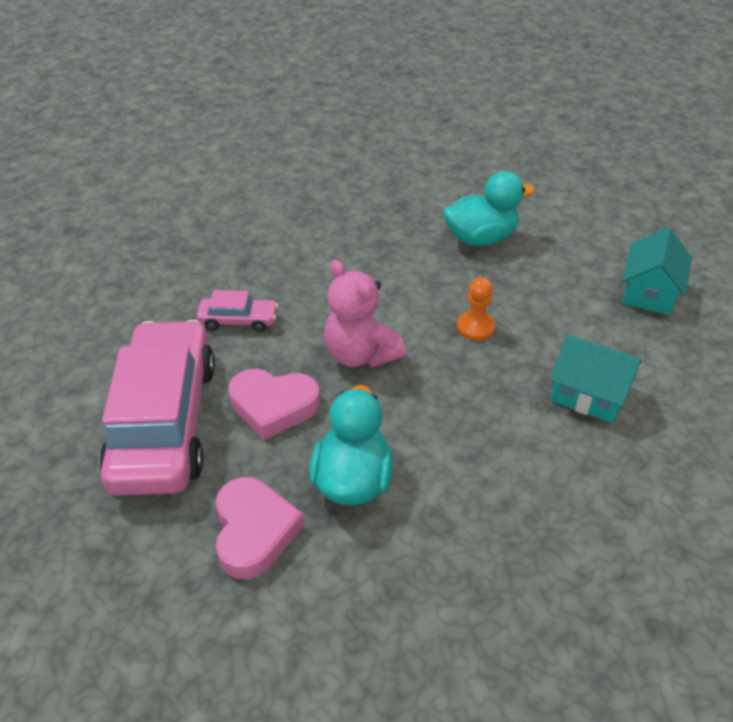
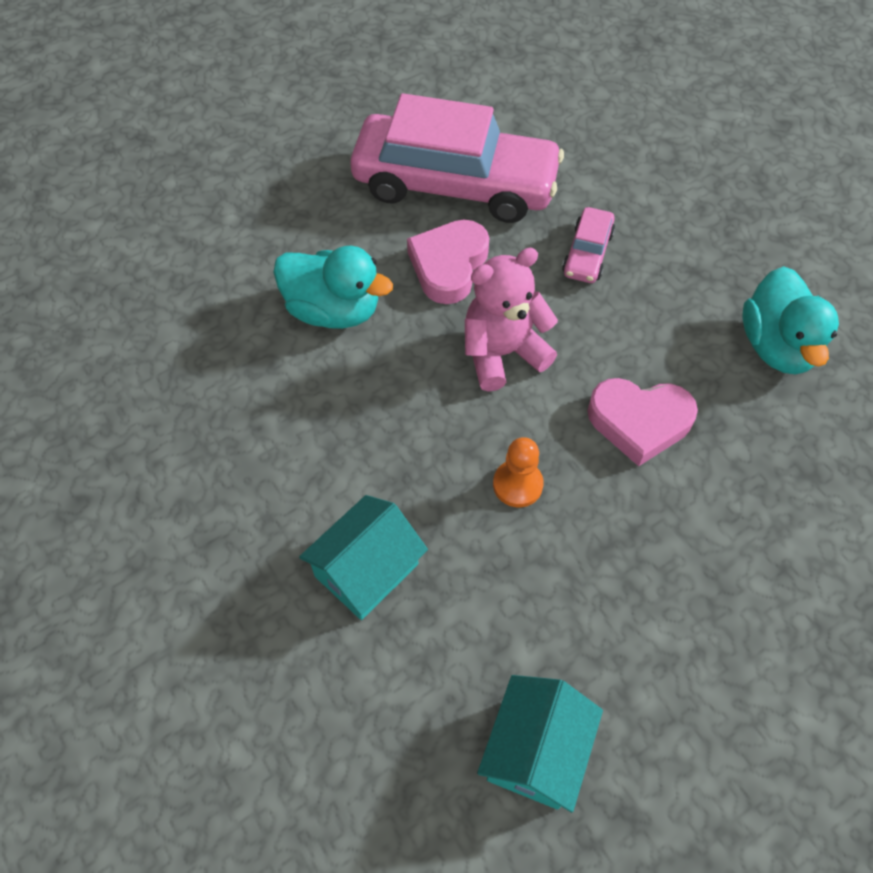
camera: 105 degrees right, 15 degrees up
pink heart [215,477,304,579] -> pink heart moved to [587,378,698,466]
turquoise duck [443,171,535,246] -> turquoise duck moved to [742,266,839,375]
turquoise house [622,227,692,315] -> turquoise house turned 75 degrees clockwise [477,675,603,812]

